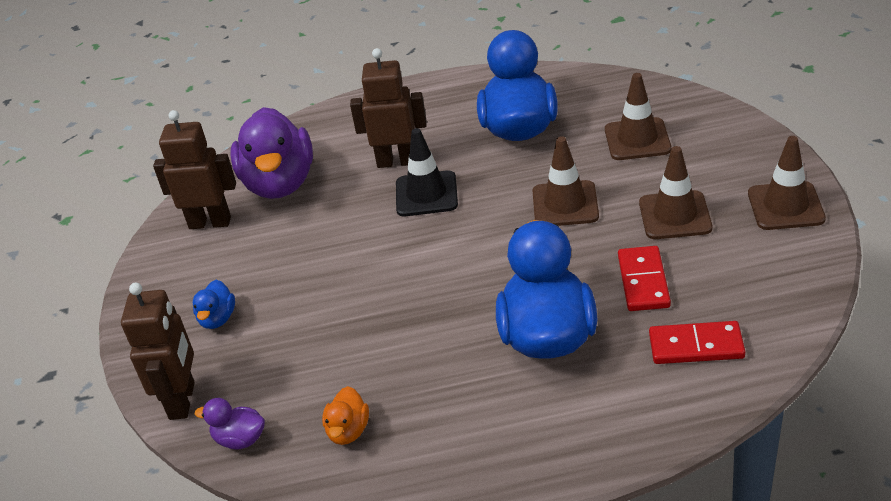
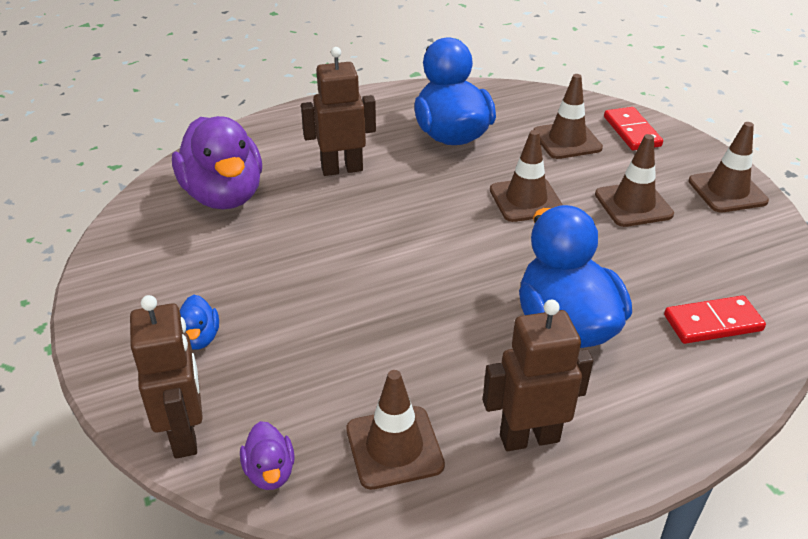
camera: 20 degrees left, 0 degrees up
brown robot [153,110,236,229] -> brown robot moved to [483,300,593,451]
purple duck [195,398,265,450] -> purple duck turned 105 degrees counterclockwise [240,421,295,490]
orange duck [322,386,369,445] -> brown traffic cone [346,370,445,490]
black traffic cone [396,128,458,216] -> none
red domino [618,246,671,311] -> red domino moved to [604,107,663,151]

